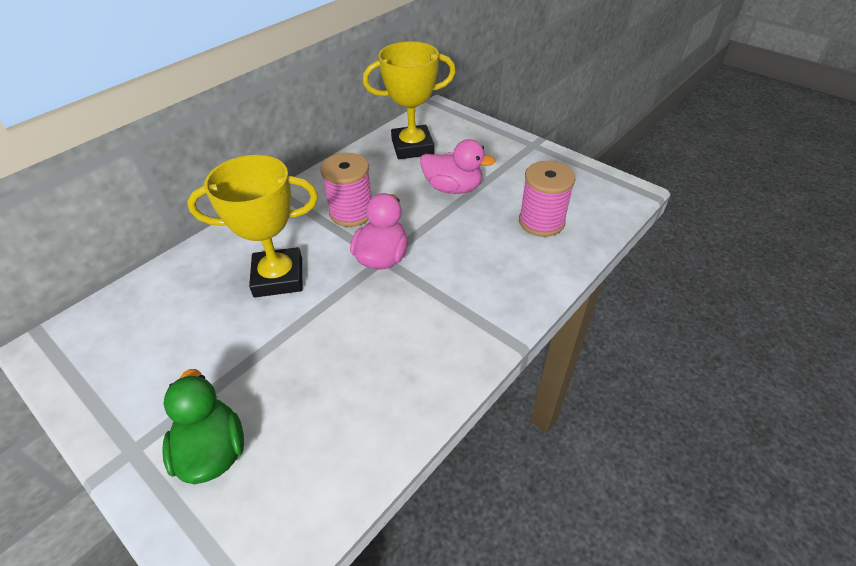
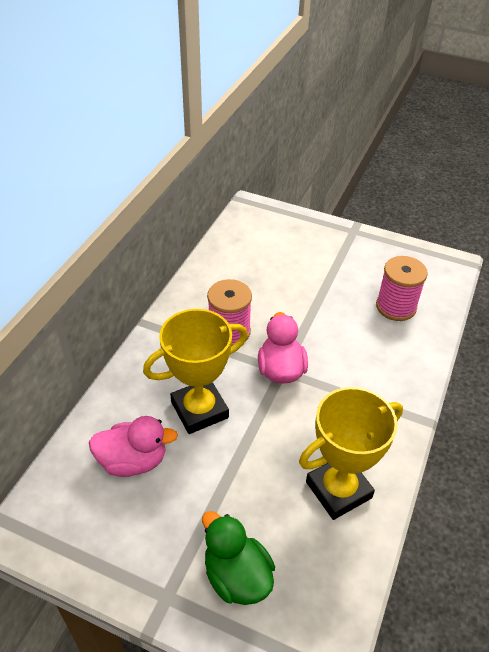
camera: 20 degrees left, 0 degrees up
yellow trophy [363,41,456,159] -> yellow trophy moved to [299,387,403,520]
pink duck [420,139,496,194] -> pink duck moved to [89,416,178,477]

